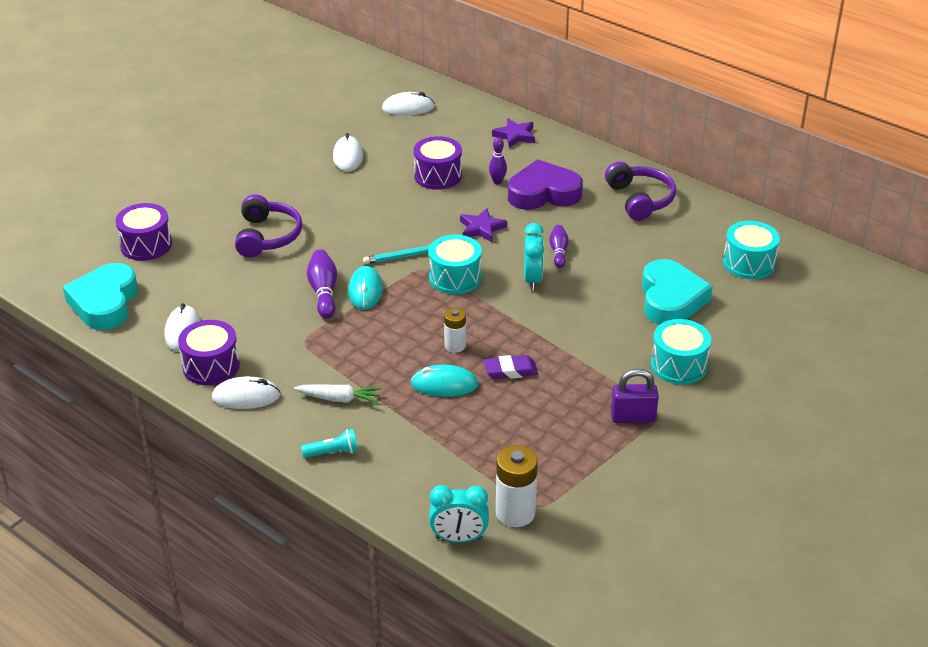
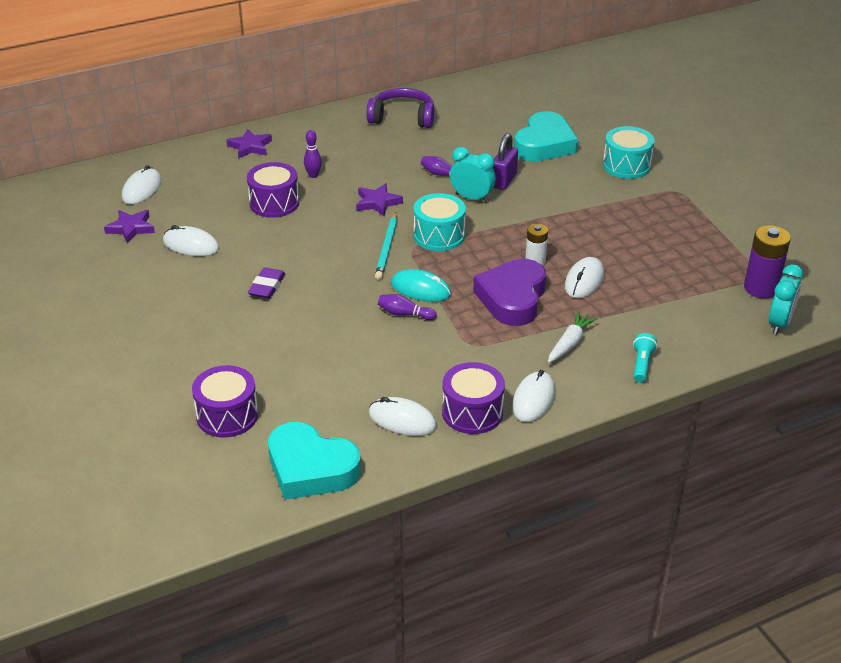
camera: 65 degrees left, 0 degrees up
purple headphones [235,194,302,258] -> none
purple bowling pin [307,250,337,319] -> purple bowling pin [378,294,437,320], size x0.66
turquoise mouse [410,365,478,397] -> white mouse [565,257,604,298]
purple eraser [483,355,538,379] -> purple eraser moved to [248,267,285,299]
white battery [496,445,538,527] -> purple battery [744,225,791,299]
purple heart [508,159,583,210] -> purple heart moved to [473,259,546,326]
purple padlock [611,369,659,423] -> purple padlock moved to [493,133,518,190]
turquoise heart [642,259,713,325] -> turquoise heart turned 90 degrees clockwise [514,111,578,162]
turquoise drum [723,221,780,279] -> none
none -> purple star [104,210,155,244]

